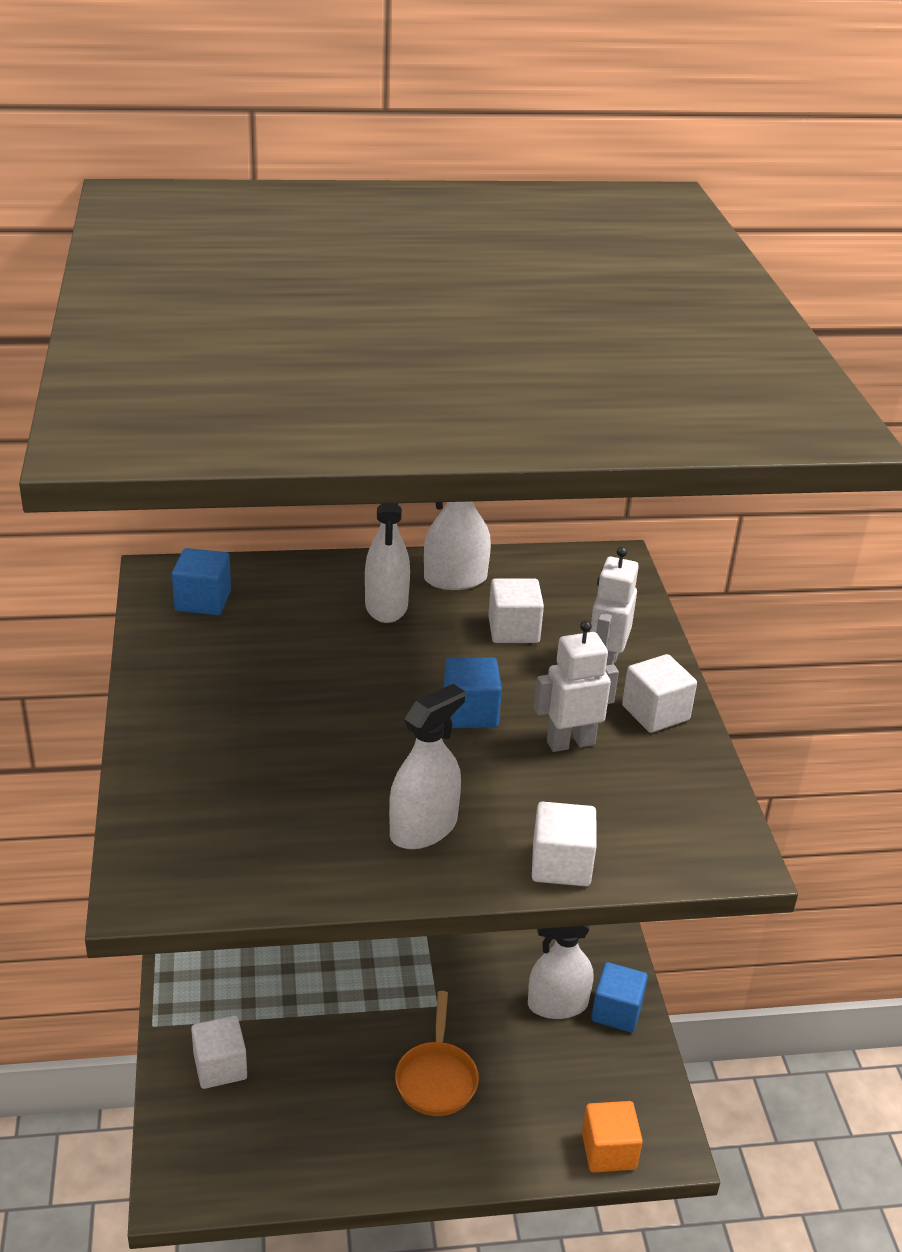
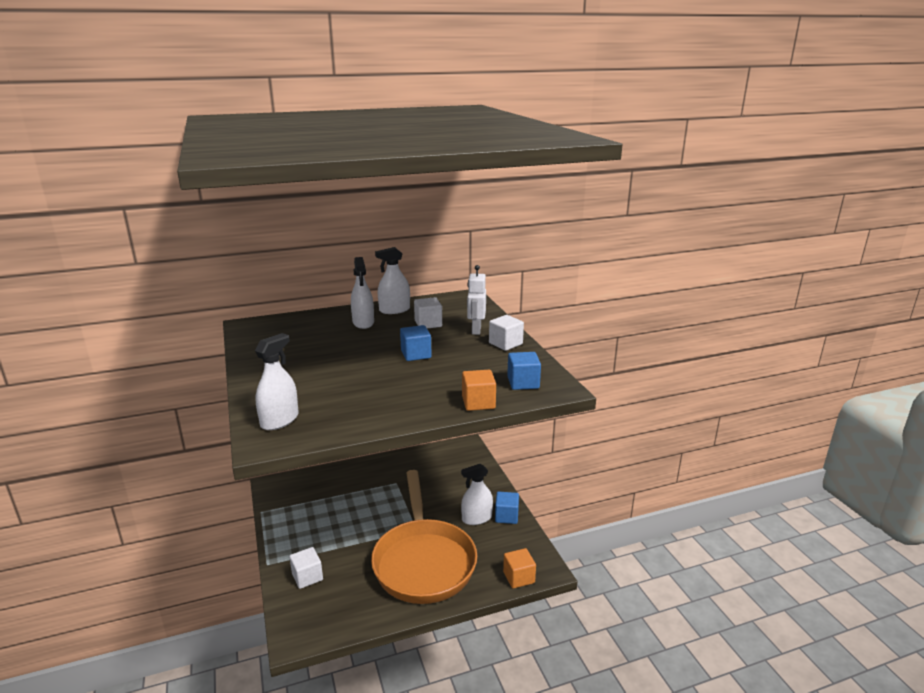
camera: 10 degrees left, 10 degrees down
blue cube [172,548,231,615] -> blue cube moved to [507,352,541,390]
white spray bottle [389,684,465,849] -> white spray bottle moved to [255,333,299,430]
orange pan [395,991,479,1116] -> orange pan [371,470,477,604], size x2.37
white cube [532,802,597,886] -> orange cube [462,370,496,411]
white robot [534,621,619,752] -> none

